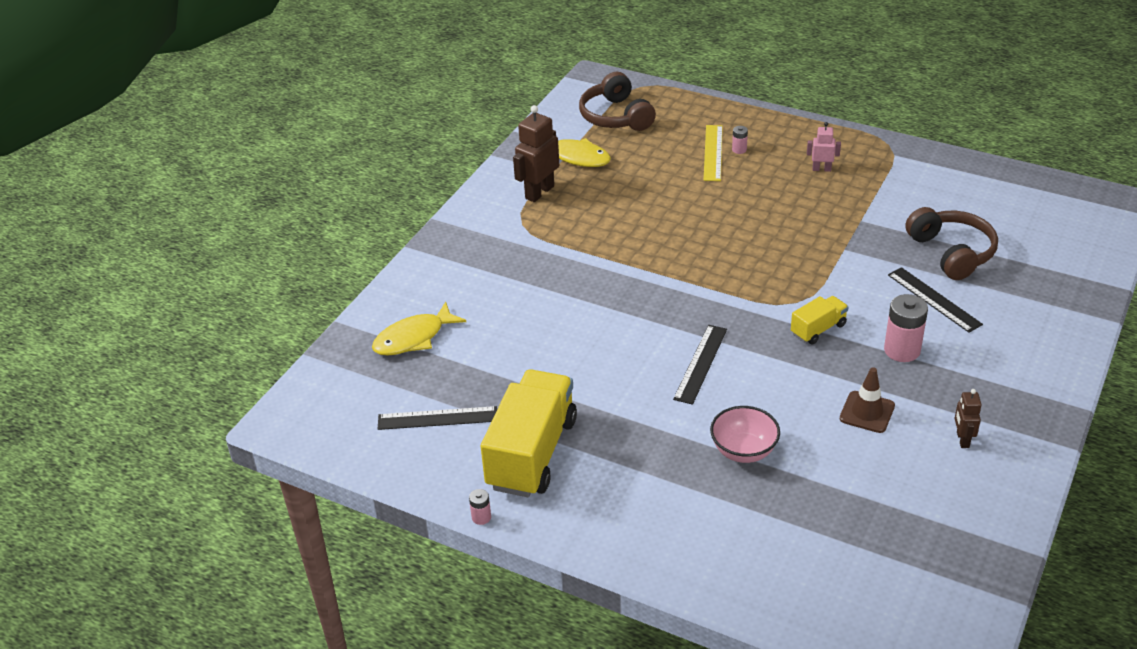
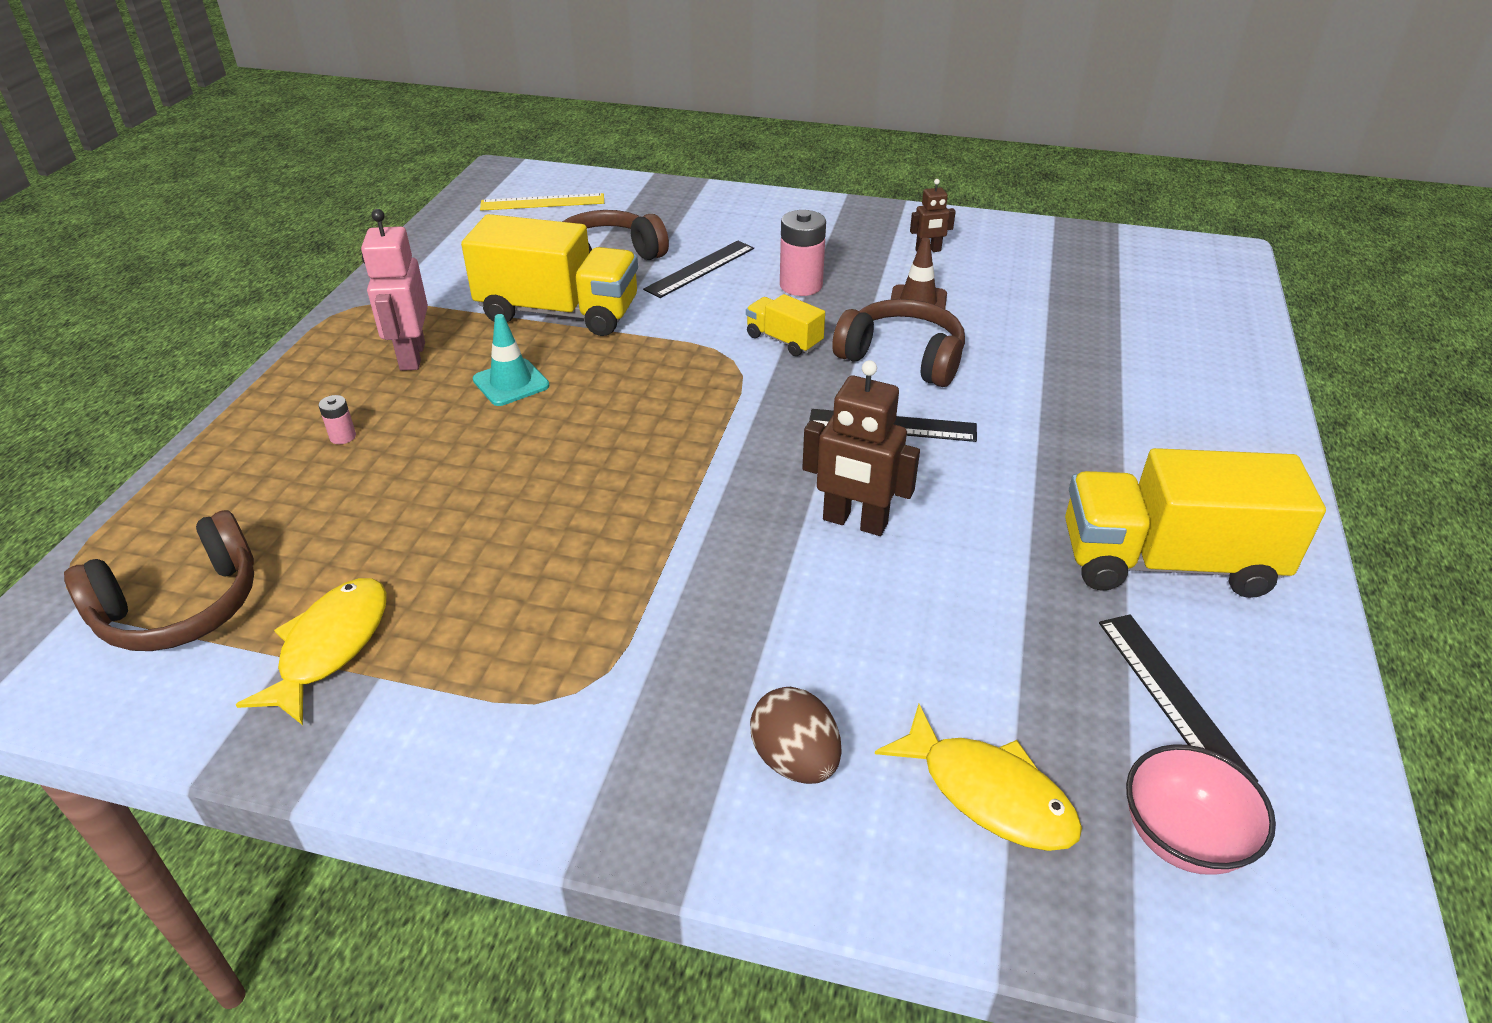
camera: 105 degrees left, 0 degrees up
pink battery [469,489,491,525] -> none
brown robot [513,105,559,202] -> brown robot moved to [802,360,920,536]
yellow ruler [704,125,723,181] -> yellow ruler moved to [480,193,604,211]
pink bowl [710,406,780,463] -> pink bowl moved to [1126,744,1276,875]
pink robot [807,122,841,172] -> pink robot [361,209,428,371], size x1.81
none -> yellow truck [461,214,638,336]
none -> turquoise traffic cone [473,314,549,406]
none -> brown egg [750,687,841,784]
none -> brown headphones [832,299,965,387]

